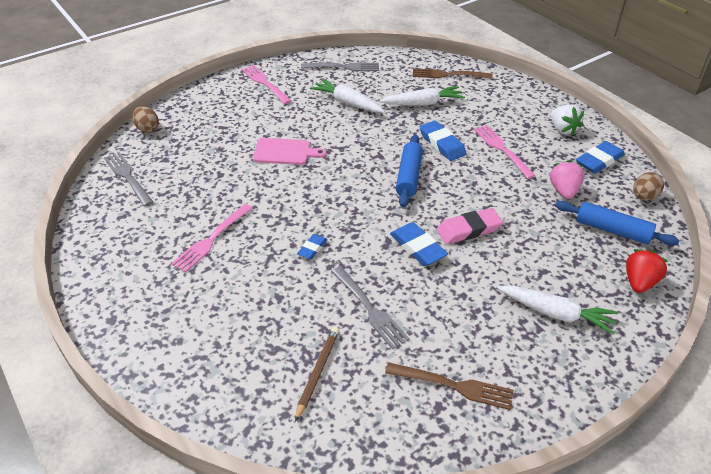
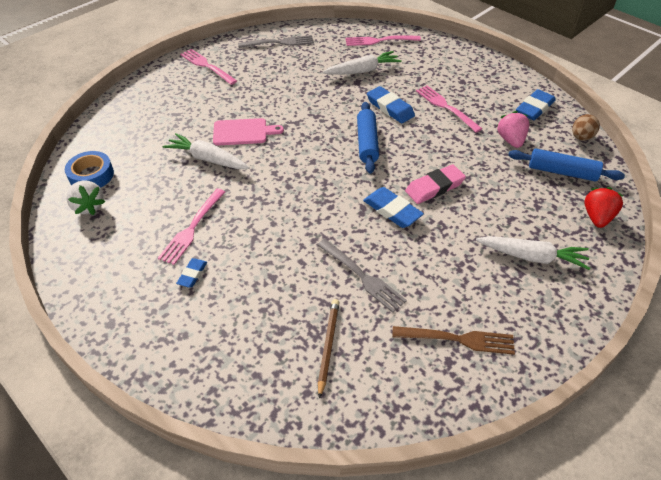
camera: 10 degrees left, 5 degrees up
grey fork [104,152,153,207] -> blue tape [65,151,114,188]
brown egg [132,106,159,133] -> none
blue eraser [297,234,327,259] -> blue eraser moved to [176,258,207,288]
white carrot [310,79,385,113] -> white carrot moved to [163,133,250,169]
brown fork [412,68,493,79] -> pink fork [346,35,421,46]
white strawberry [551,104,584,136] -> white strawberry moved to [66,180,105,215]

